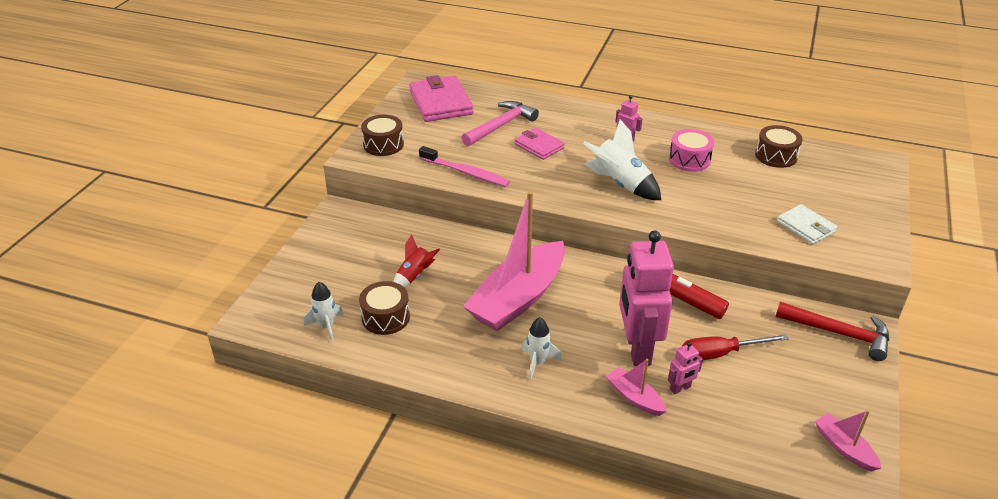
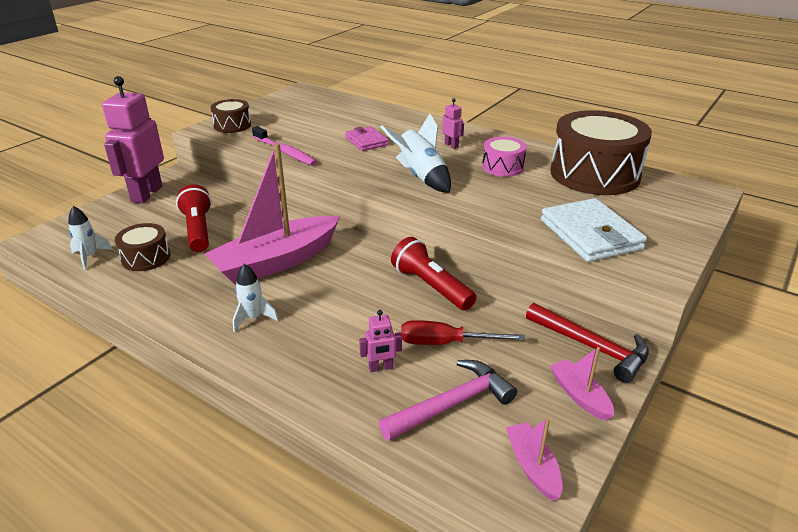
camera: 15 degrees right, 5 degrees down
red rocket [393,234,440,287] -> red flashlight [176,184,212,252]
pink wallet [409,75,473,122] -> none
pink hammer [461,101,539,146] -> pink hammer moved to [379,360,517,441]
pink boat [606,359,667,416] -> pink boat moved to [550,347,614,421]
pink robot [619,230,674,366] -> pink robot moved to [102,76,164,203]
brown drum [755,125,803,168] -> brown drum [550,110,652,195], size x2.06
white wallet [777,204,837,244] -> white wallet [541,198,647,262], size x1.70

